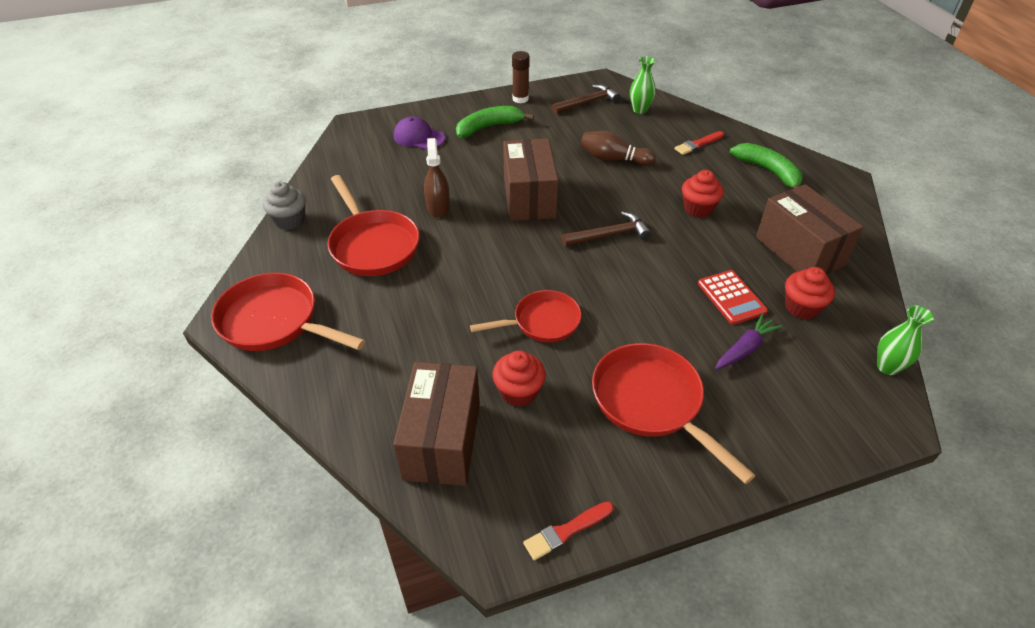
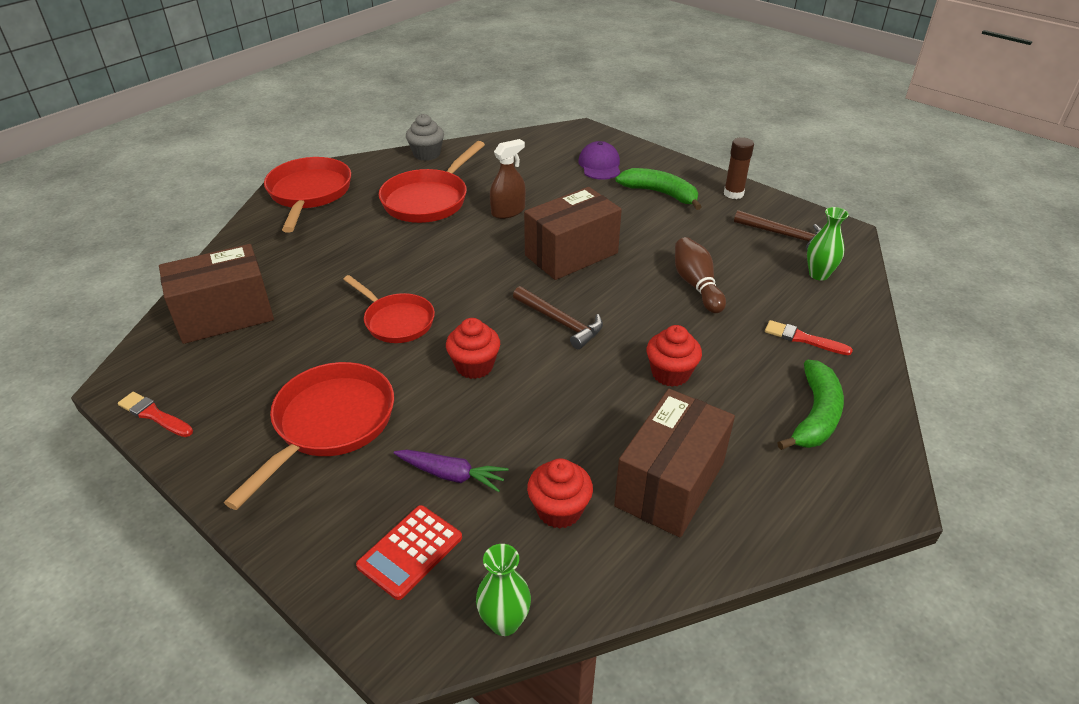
camera: 60 degrees right, 5 degrees down
red cupcake [492,351,546,407] -> red cupcake moved to [446,318,500,379]
red calculator [698,270,768,325] -> red calculator moved to [356,505,462,600]

